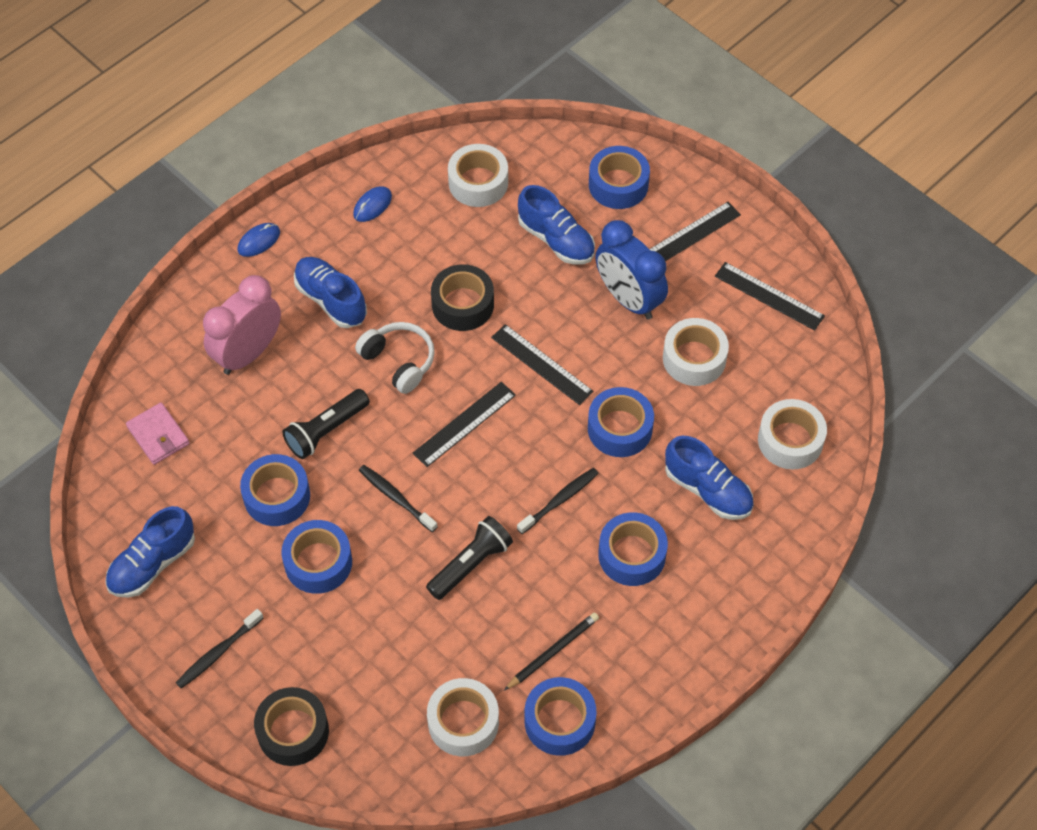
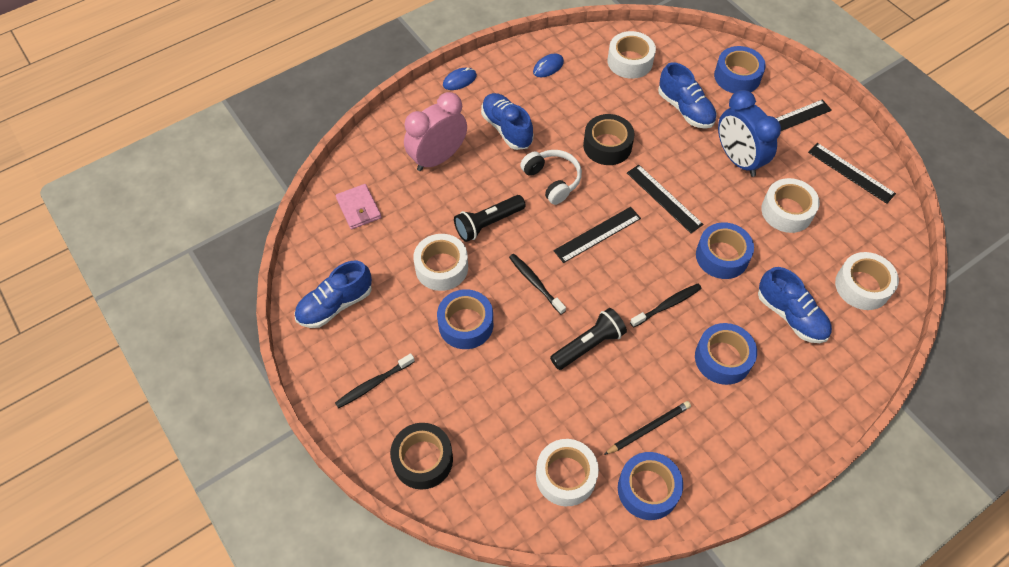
camera: 10 degrees right, 0 degrees up
blue tape [240,454,310,526] -> white tape [413,234,468,291]

